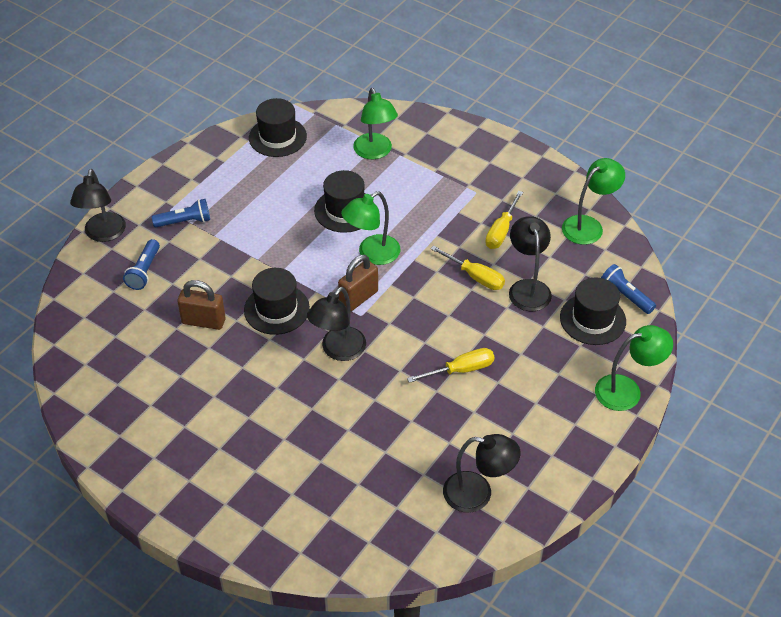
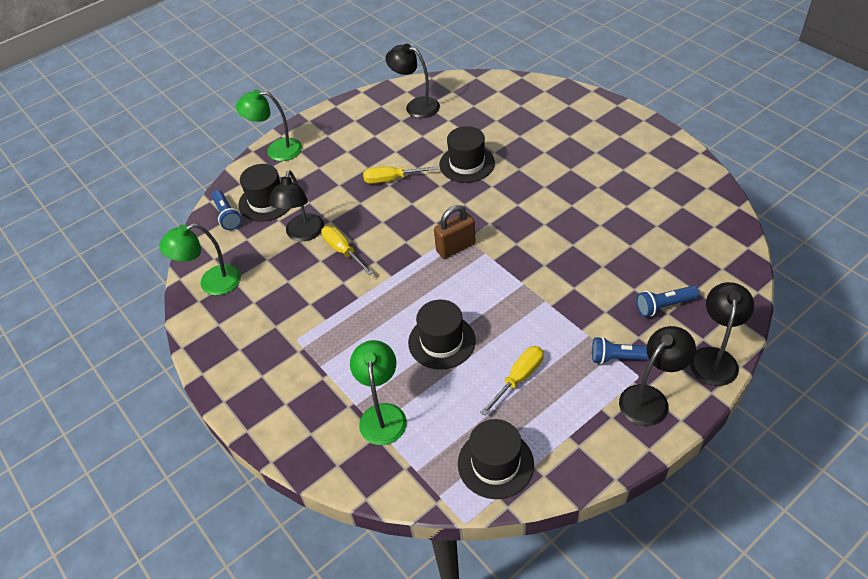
camera: 160 degrees left, 0 degrees up
blue flashlight [123,239,160,290] -> blue flashlight turned 135 degrees counterclockwise [636,286,699,317]
brown padlock [177,280,226,330] -> none
black hat [244,268,310,335] -> black hat moved to [439,126,495,183]
black lamp [307,287,366,361] -> black lamp moved to [619,326,696,426]
green lamp [341,191,400,265] -> none
yellow screwdriver [485,191,523,249] -> yellow screwdriver moved to [480,346,544,416]

